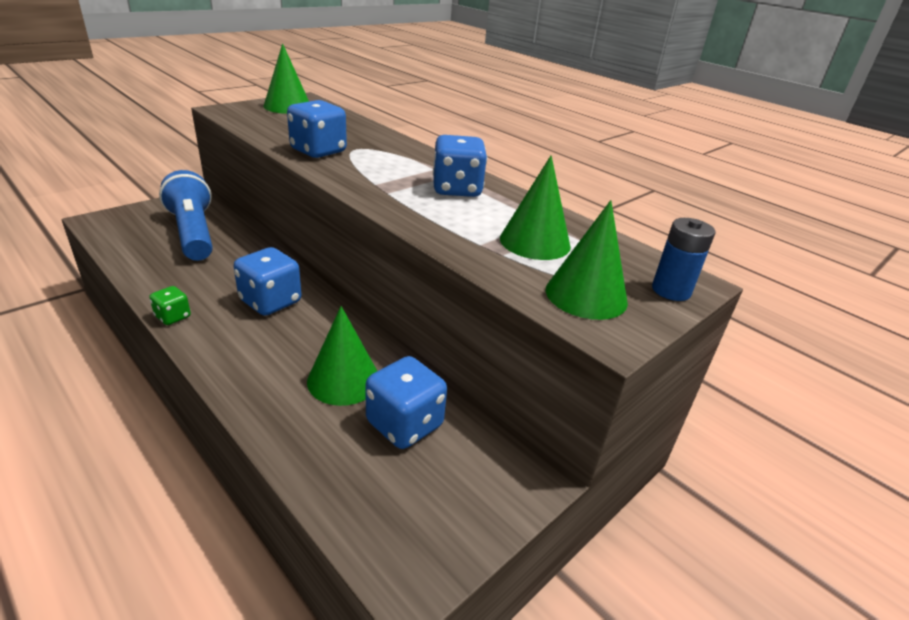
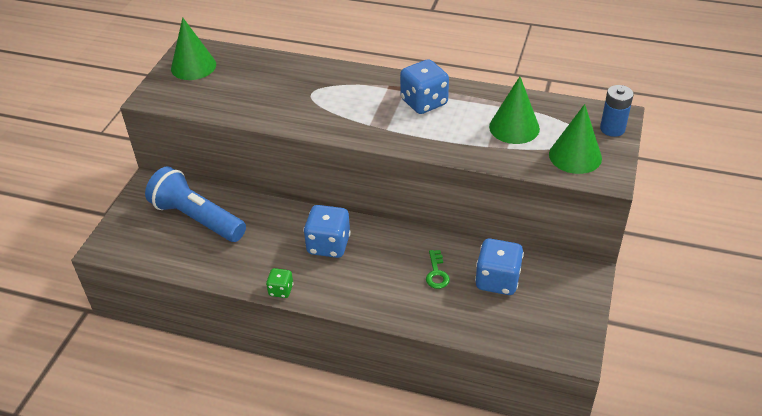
camera: 25 degrees left, 10 degrees up
blue dice [287,100,347,158] -> none
green cone [307,306,377,406] -> green key [426,250,450,289]

